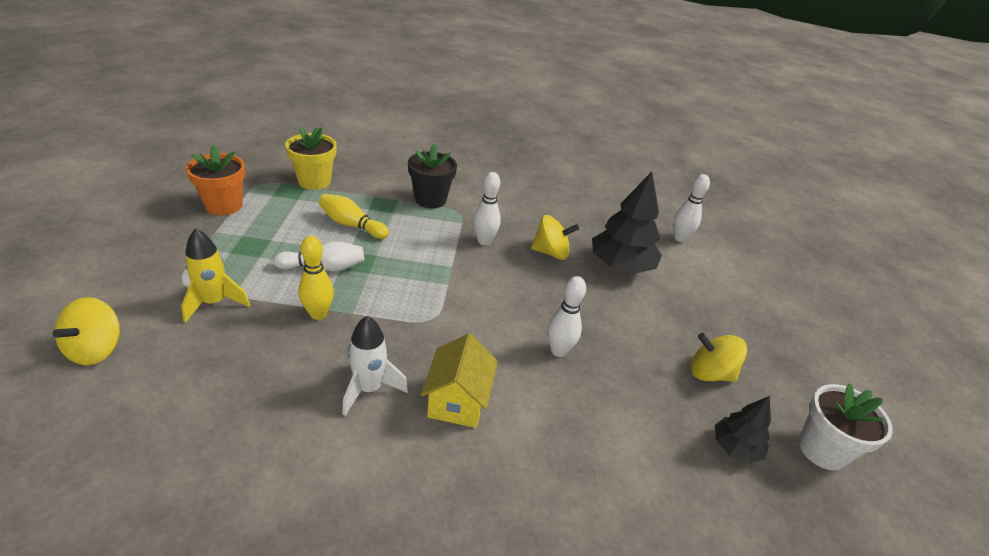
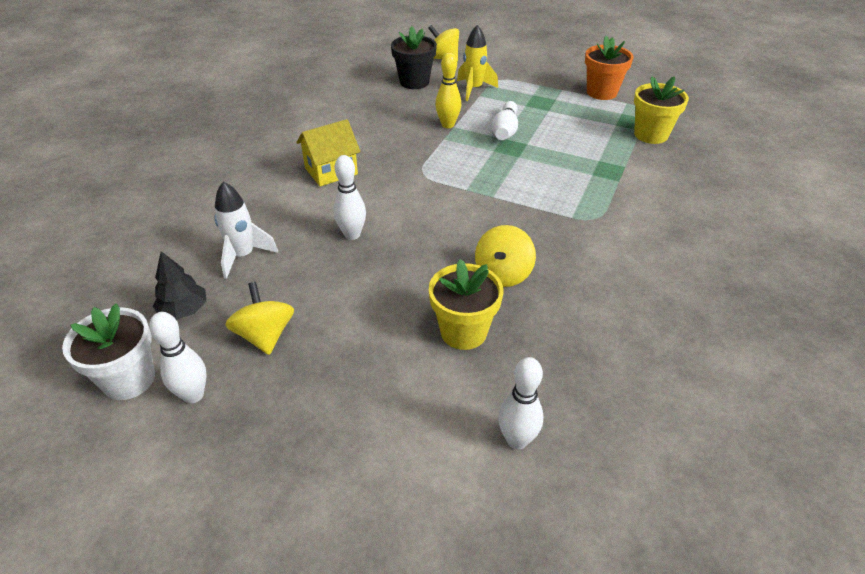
camera: 115 degrees right, 5 degrees up
yellow bowling pin [319,194,389,239] -> none
white rocket [342,316,408,416] -> white rocket moved to [215,182,278,279]
black flower pot [408,144,457,209] -> black flower pot moved to [391,26,437,89]
yellow house [421,333,498,428] -> yellow house turned 60 degrees counterclockwise [296,119,360,187]
white bowling pin [473,172,501,245] -> white bowling pin moved to [149,312,206,403]
black tree [592,172,662,273] -> yellow flower pot [429,259,503,350]
yellow spinning top [691,333,747,382] -> yellow spinning top turned 60 degrees counterclockwise [225,282,294,355]

